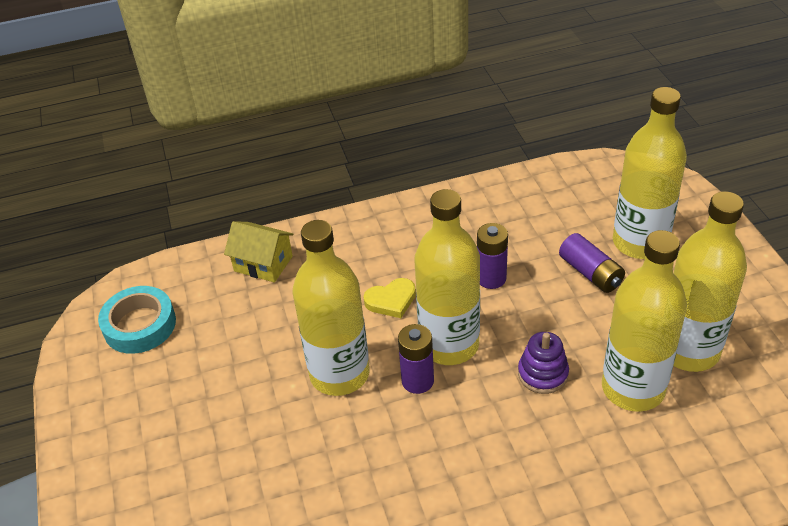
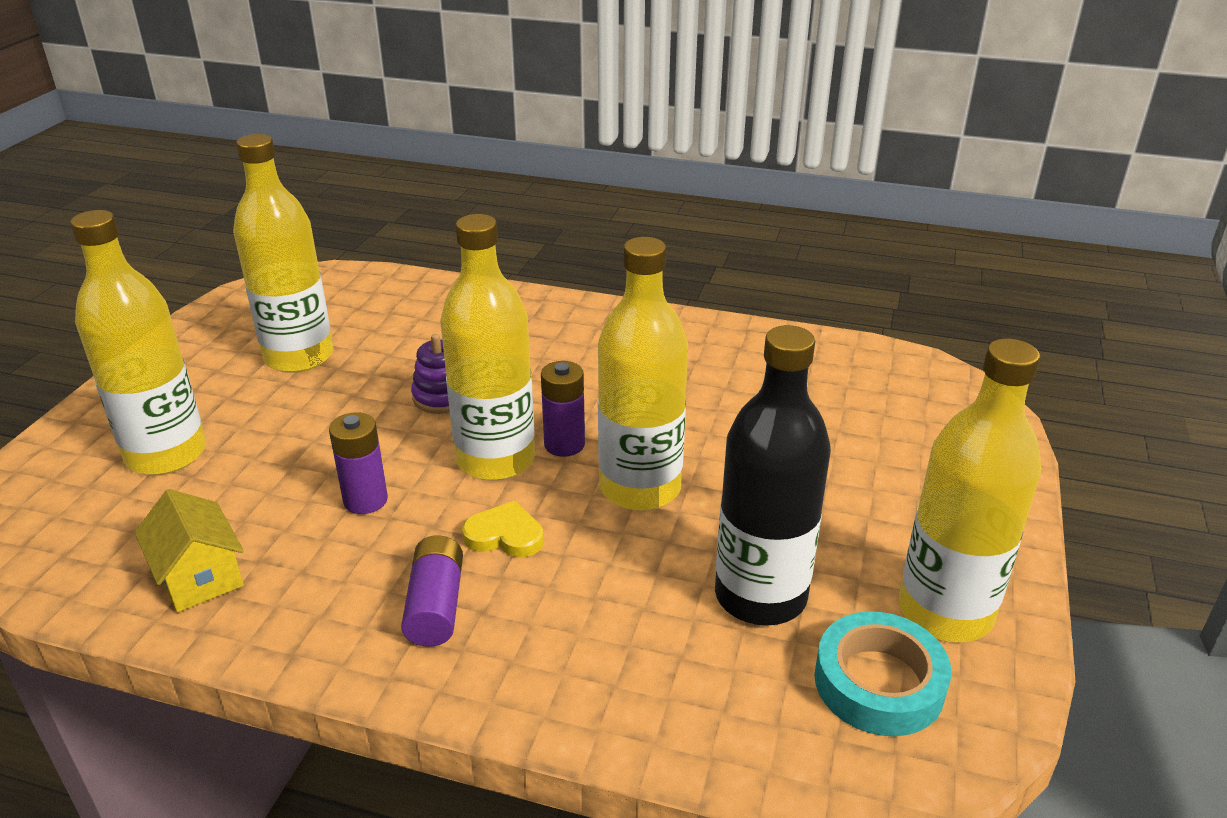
camera: 150 degrees left, 10 degrees down
yellow house [224,221,294,283] -> yellow house moved to [135,489,244,613]
purple battery [559,233,625,293] -> purple battery moved to [401,535,463,647]
yellow bottle [602,230,687,412] -> yellow bottle moved to [899,339,1042,642]
none -> black bottle [715,325,831,626]

